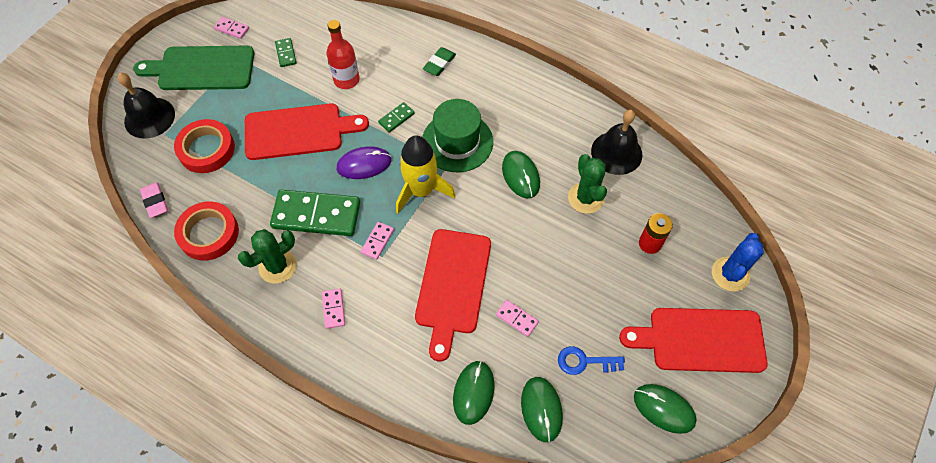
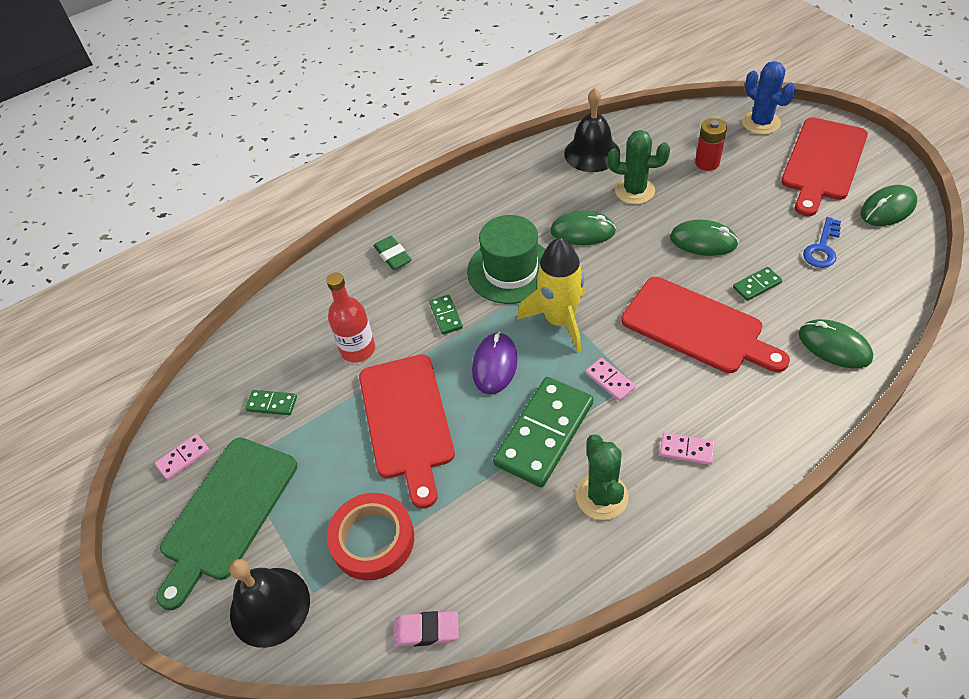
camera: 60 degrees left, 10 degrees down
red tape [174,201,239,261] -> none
red cutting board [245,103,369,160] -> red cutting board turned 150 degrees clockwise [359,354,455,509]
pink domino [496,300,539,337] -> green domino [733,267,782,301]
green mouse [521,377,563,442] -> green mouse moved to [670,219,739,256]

